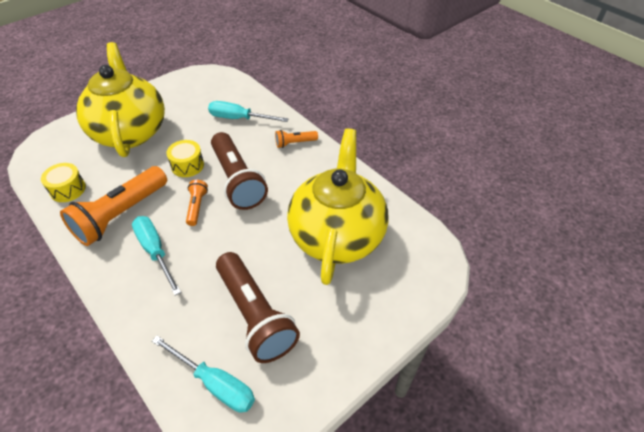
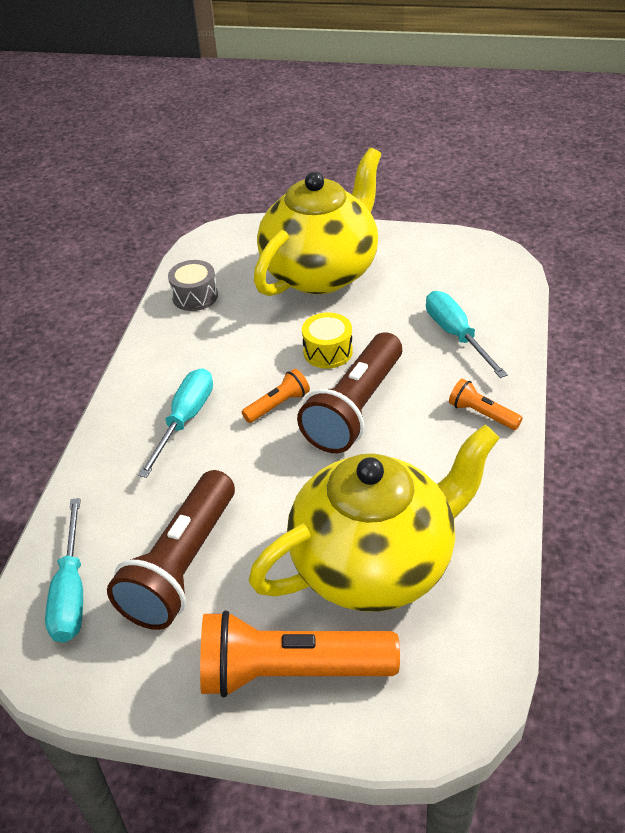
camera: 55 degrees right, 5 degrees down
yellow drum [41,163,86,202] -> grey drum [168,260,218,311]
orange flashlight [60,166,167,246] -> orange flashlight moved to [200,610,400,697]

